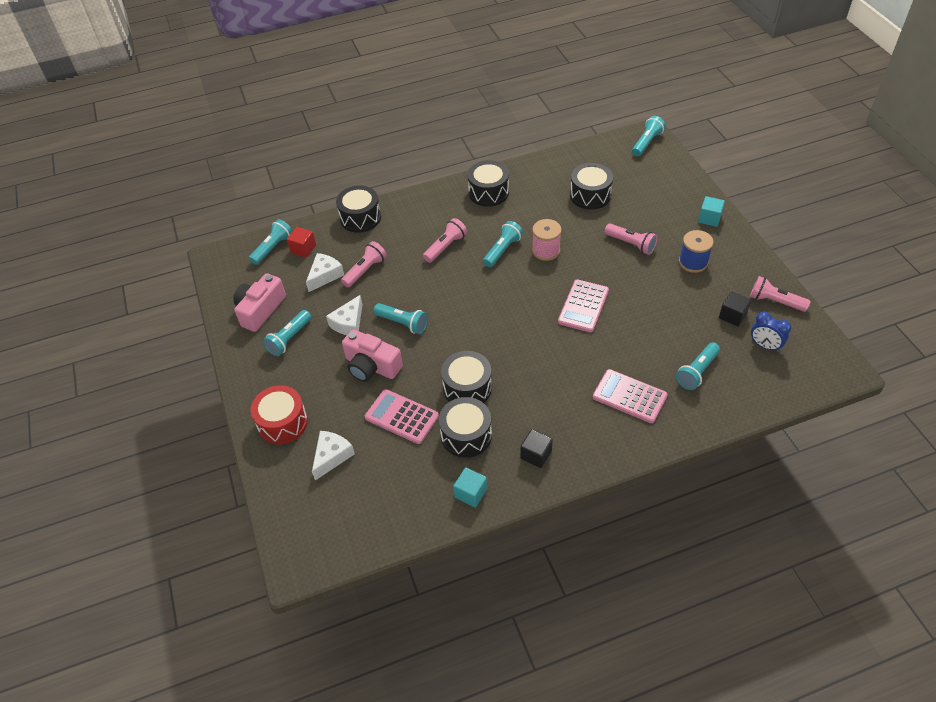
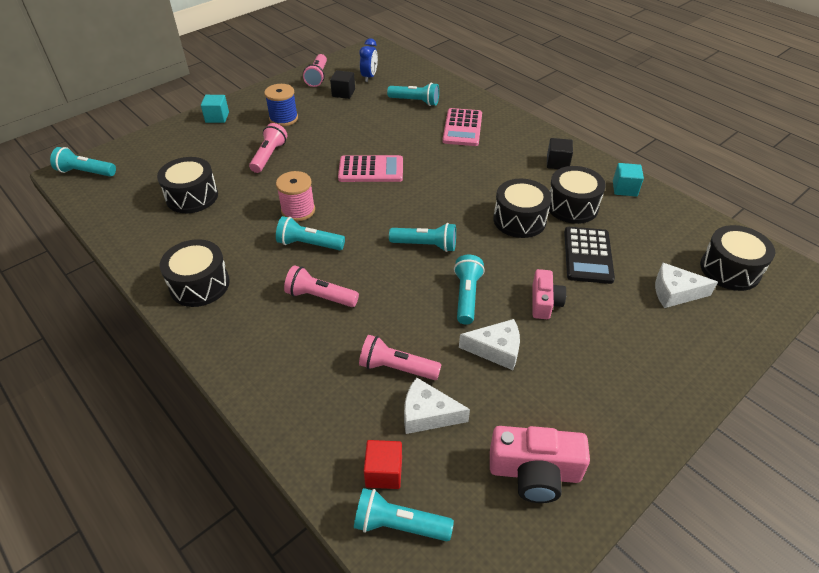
camera: 115 degrees left, 5 degrees down
red drum [251,385,308,444] -> none
turquoise flashlight [263,310,311,356] -> turquoise flashlight moved to [389,223,456,252]
black drum [336,185,381,233] -> black drum moved to [700,225,775,291]
pink camera [342,329,403,382] -> pink camera [533,269,566,319], size x0.65
pink calculator [365,389,439,444] -> black calculator [564,227,615,284]

